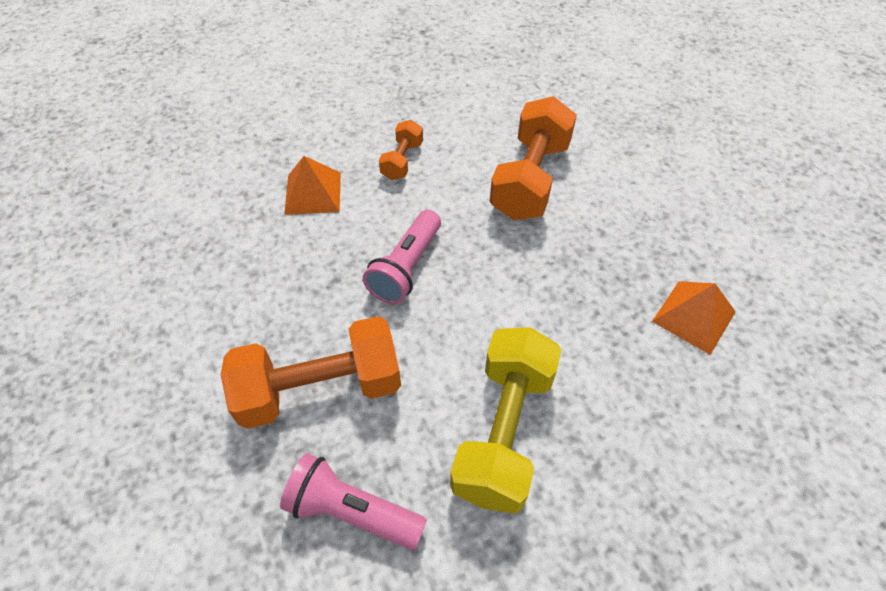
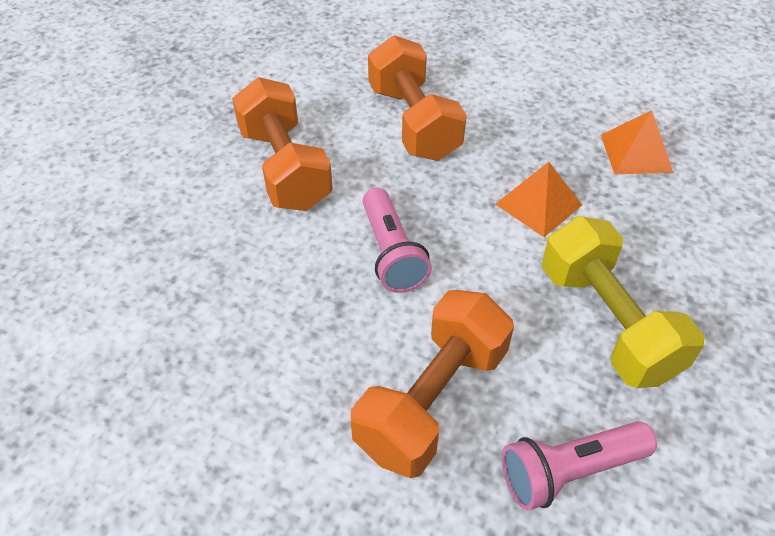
camera: 40 degrees left, 5 degrees down
orange pyramid [284,156,341,215] -> orange pyramid moved to [495,162,582,237]
orange dumbbell [379,120,423,180] -> orange dumbbell [232,77,333,211], size x1.97

